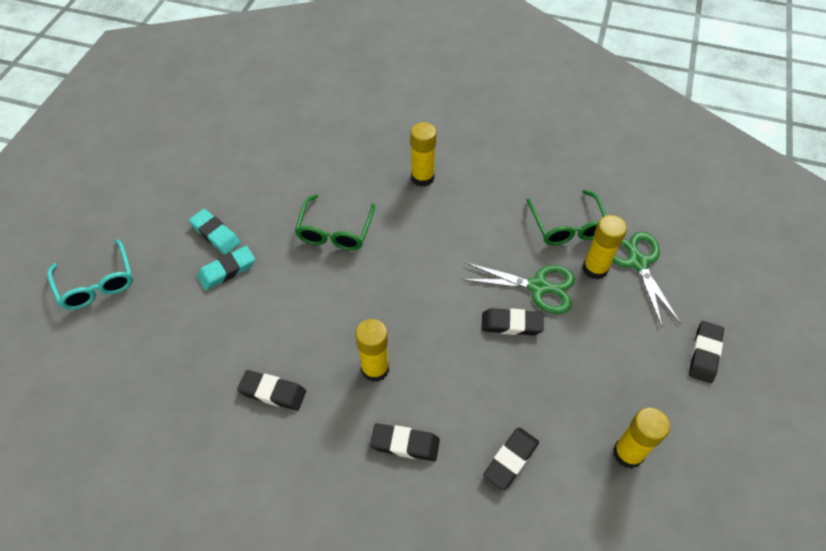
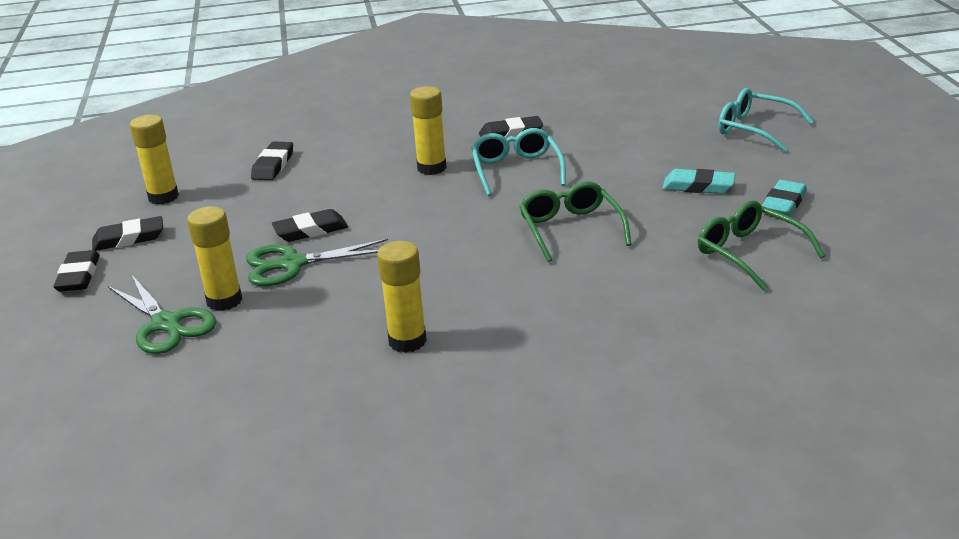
camera: 155 degrees right, 25 degrees down
turquoise eraser [197,246,255,290] -> turquoise eraser moved to [762,180,807,217]
black eraser [370,423,440,461] -> black eraser moved to [92,216,163,251]
yellow glue stick [411,122,437,187] -> yellow glue stick moved to [377,241,427,353]
green glasses [526,190,606,245] -> green glasses moved to [698,200,825,291]
none -> turquoise glasses [471,128,566,196]

